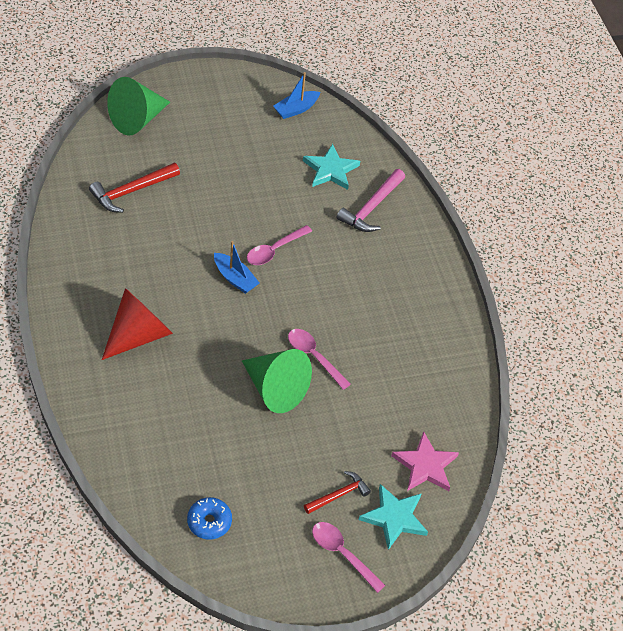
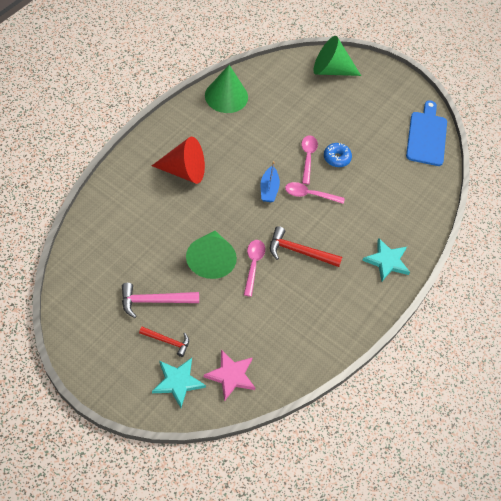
camera: 50 degrees right, 5 degrees up
red hammer [89,163,180,213] -> red hammer moved to [270,226,342,267]
blue donut [187,497,232,540] -> blue donut moved to [324,143,352,167]
blue boat [273,72,320,119] -> blue cutting board [406,100,447,166]
turquoise star [303,144,360,190] -> turquoise star moved to [362,238,410,282]
pink spoon [312,522,385,593] -> pink spoon moved to [301,135,318,184]
pink hammer [336,169,405,232] -> pink hammer moved to [122,283,199,318]
none -> green cone [205,65,248,113]

